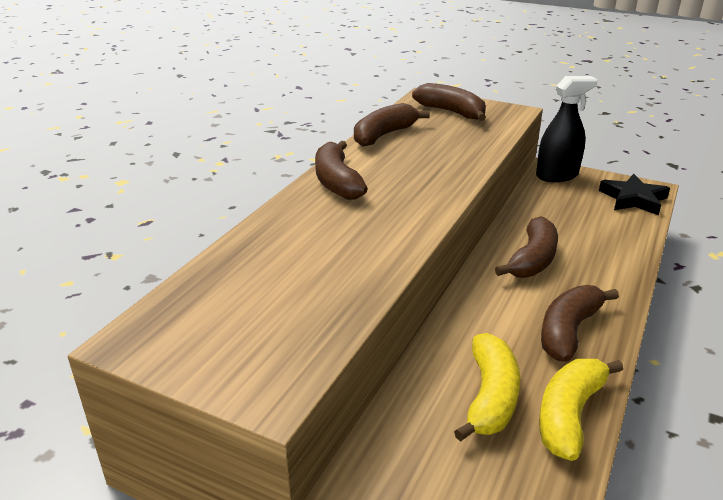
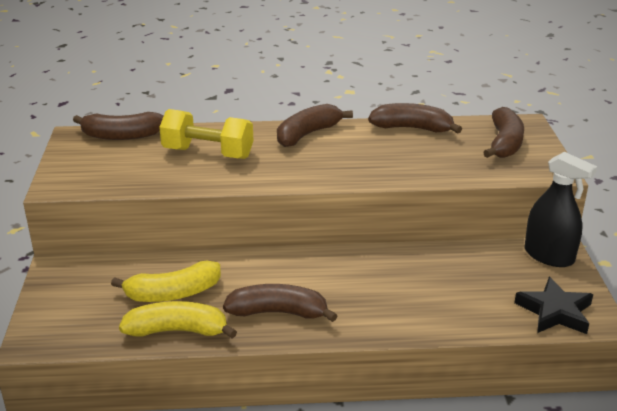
camera: 60 degrees right, 0 degrees up
brown banana [495,216,558,278] -> brown banana moved to [73,112,164,140]
none -> yellow dumbbell [159,109,253,159]

